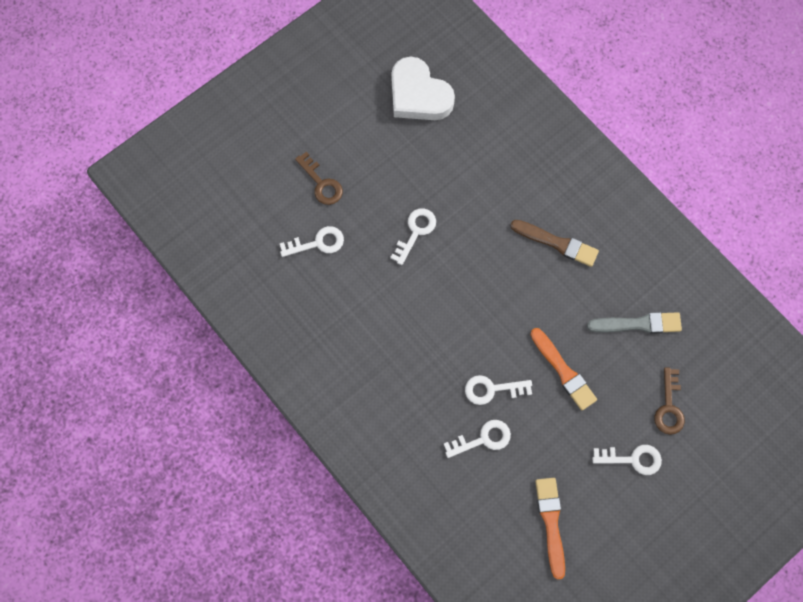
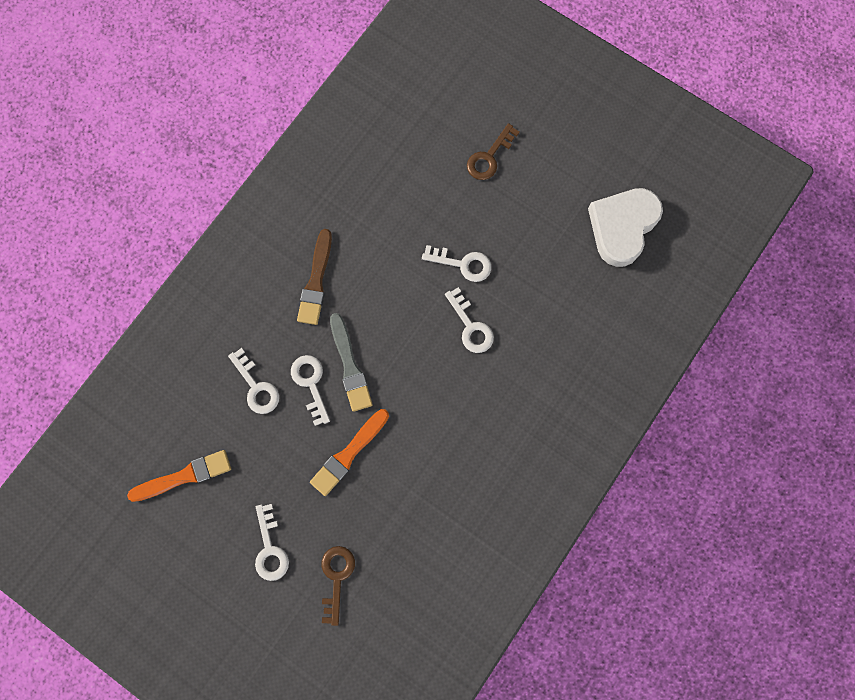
camera: 75 degrees right, 5 degrees up
white key [280,226,344,257] -> white key moved to [445,287,494,353]
brown brush [510,220,599,267] -> brown brush moved to [297,229,332,325]
grey brush [587,312,682,334] -> grey brush moved to [330,313,373,412]
brown key [654,367,685,435] -> brown key turned 105 degrees clockwise [321,546,355,626]

